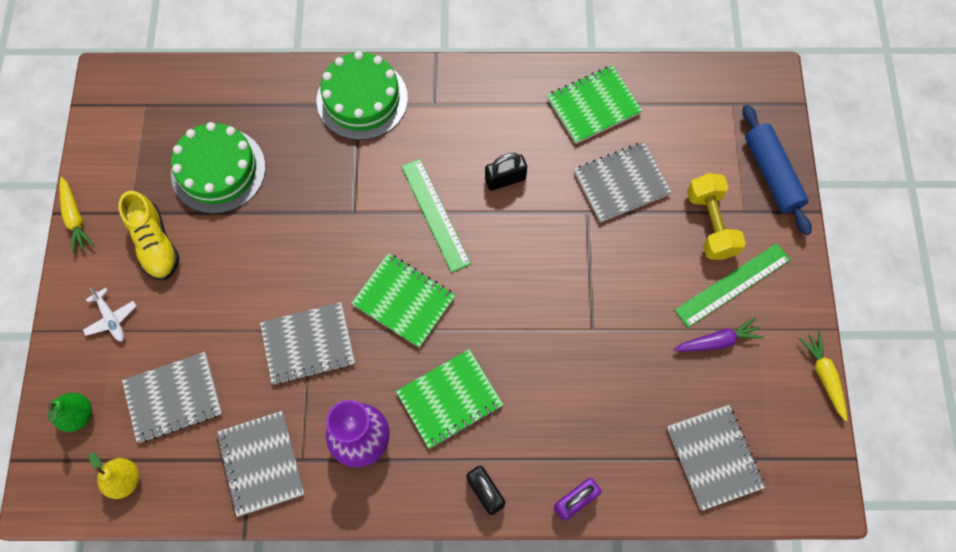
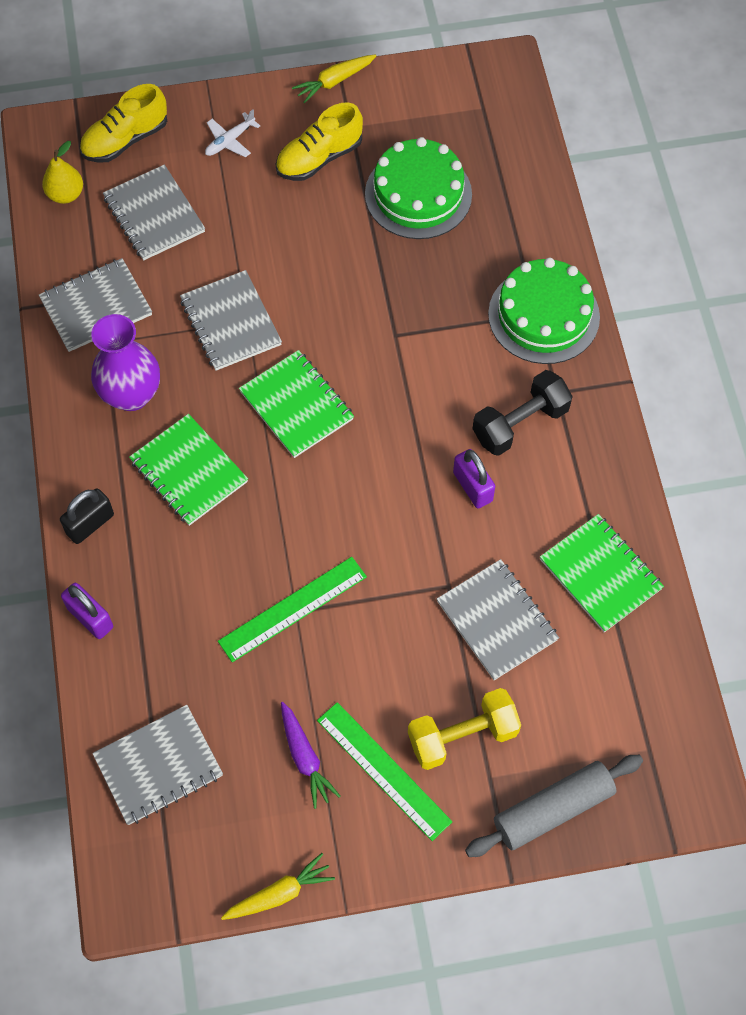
camera: 80 degrees right, 5 degrees down
green pear [48,393,92,432] -> yellow shoe [79,84,167,163]
green notebook [351,253,455,348] -> green notebook turned 60 degrees counterclockwise [239,350,354,458]
green ruler [401,159,471,273] -> green ruler moved to [218,557,367,662]
black padlock [485,153,527,191] -> purple padlock [453,449,495,508]
blue rolling pin [743,105,812,235] -> grey rolling pin [465,755,643,857]
none -> black dumbbell [472,370,573,456]

